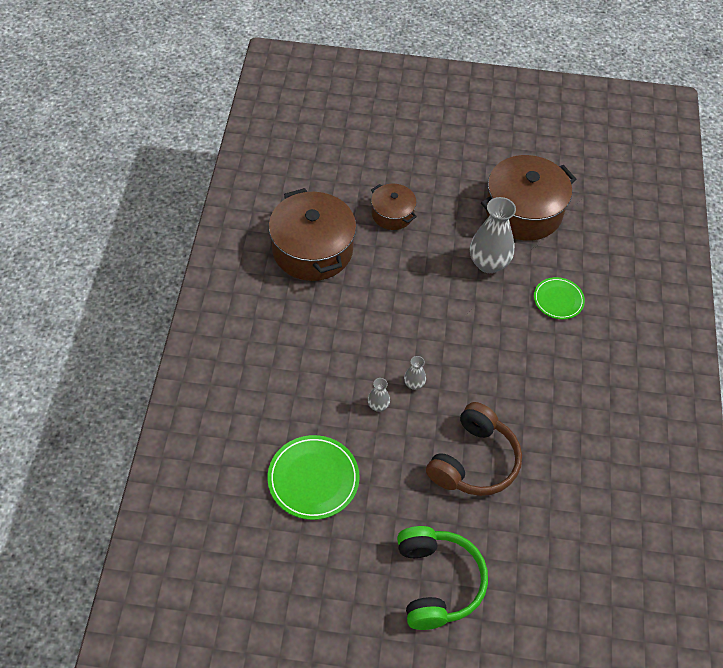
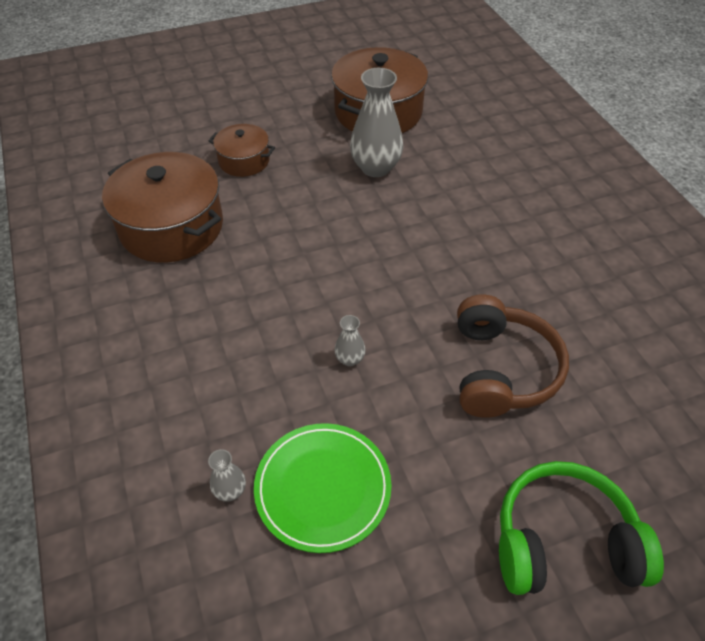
camera: 25 degrees left, 5 degrees down
green headphones [397,526,488,630] -> green headphones turned 60 degrees counterclockwise [499,461,664,595]
grey vase [404,356,426,390] -> grey vase moved to [208,449,246,502]
green plate [534,277,585,319] -> none

